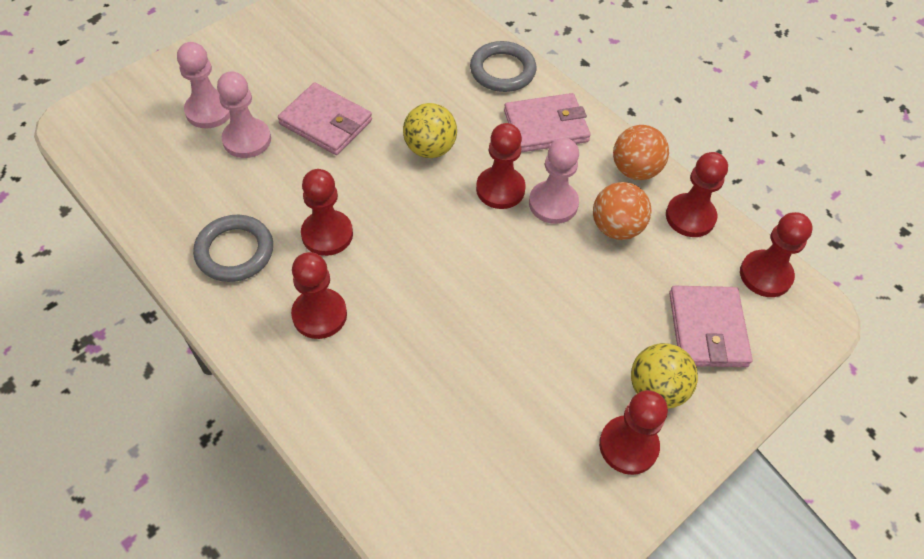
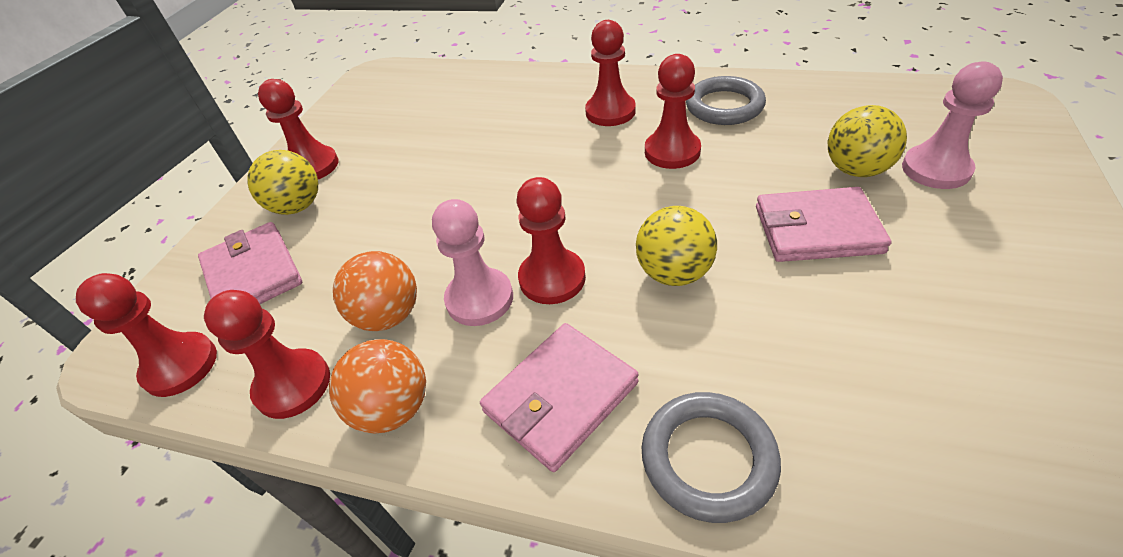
camera: 155 degrees right, 10 degrees down
pink pawn [217,71,271,158] -> yellow ball [828,105,907,177]

